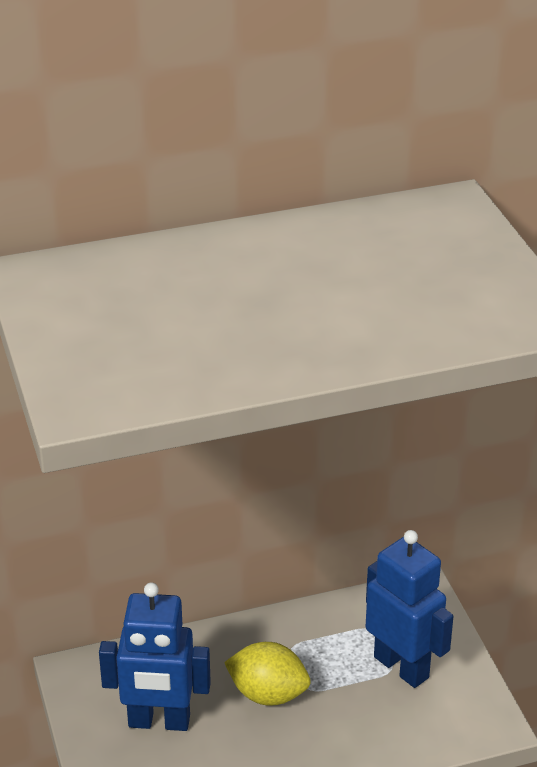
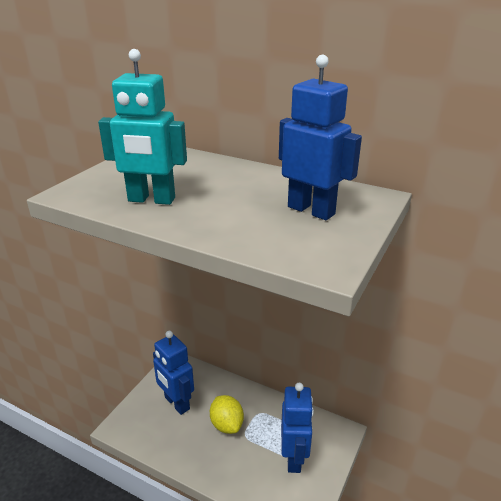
camera: 45 degrees right, 5 degrees down
none -> turquoise robot [98,49,187,205]
none -> blue robot [279,55,362,220]

